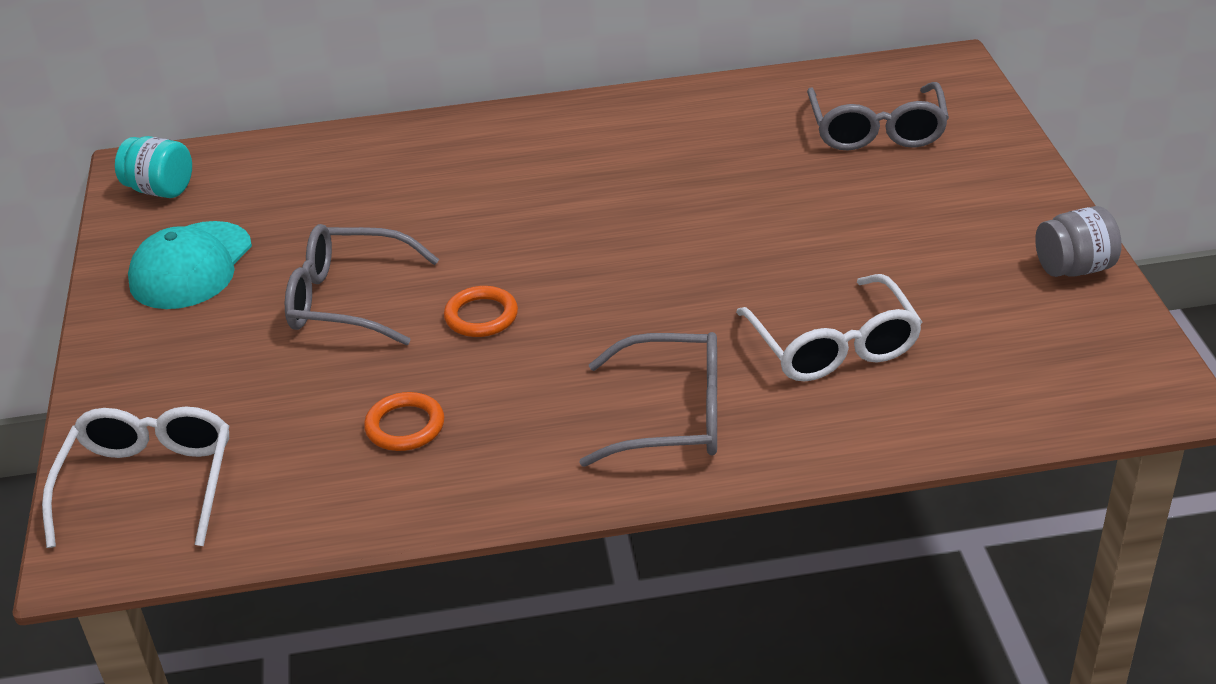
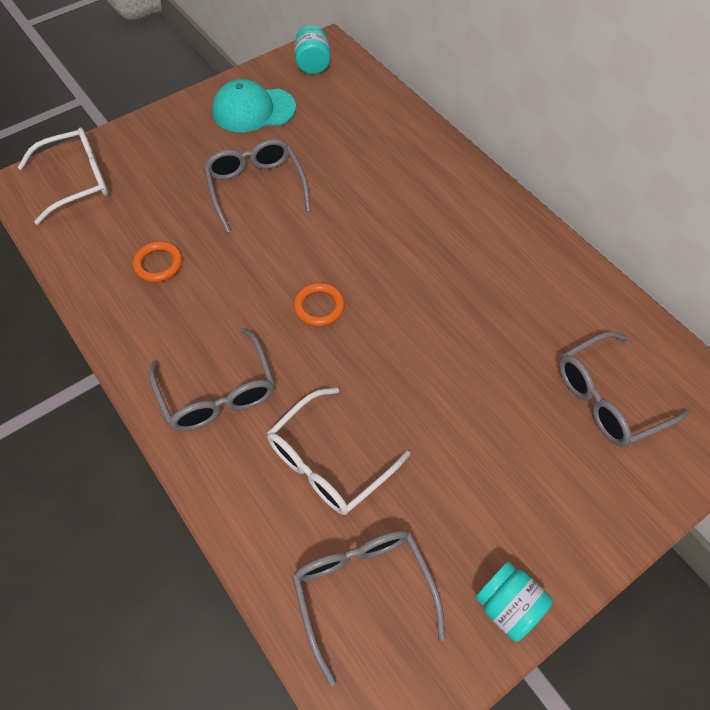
camera: 60 degrees right, 20 degrees up
orange ring [444,286,518,337] -> orange ring moved to [294,283,345,326]
grey jar [1035,206,1122,277] -> turquoise jar [475,562,553,641]
none -> grey glasses [292,530,445,686]

